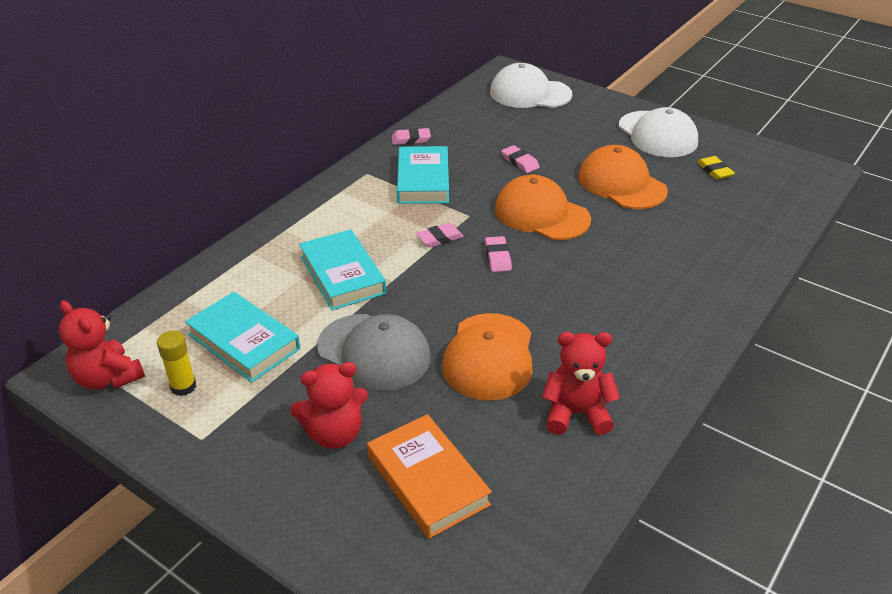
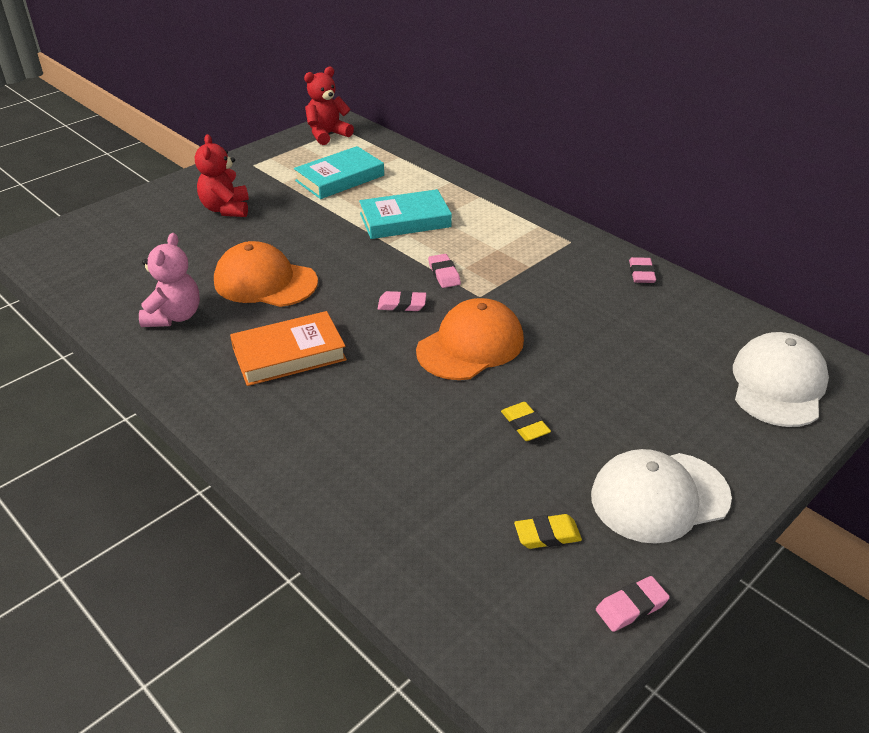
camera: 100 degrees right, 0 degrees up
yellow glue stick [157,331,196,396] -> none
grey cap [317,314,431,391] -> none
orange book [367,414,492,539] -> orange book moved to [230,311,347,386]
turquoise book [397,146,449,204] -> none
pink eraser [502,145,540,173] -> pink eraser moved to [596,576,670,632]
red teddy bear [542,332,620,435] -> pink teddy bear [139,233,200,327]
orange cap [578,145,668,209] -> yellow eraser [501,402,551,441]

